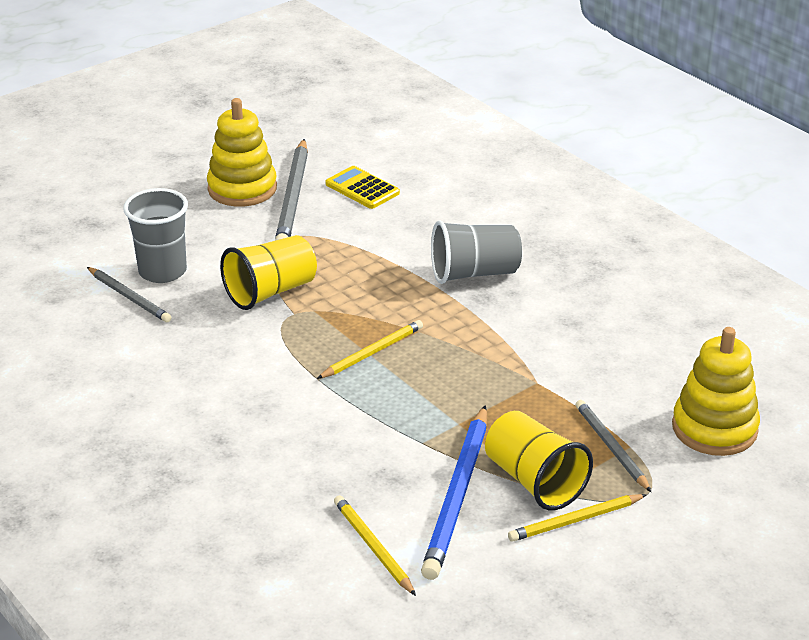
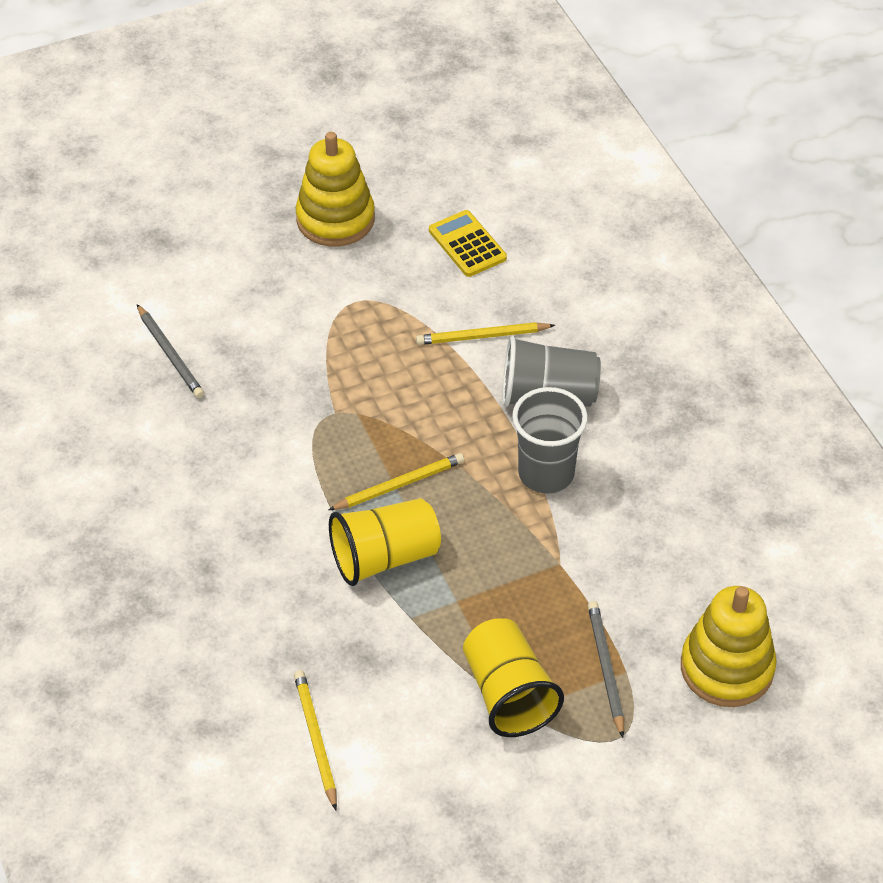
camera: 15 degrees right, 15 degrees up
grey cup [123,188,188,283] -> grey cup moved to [512,387,588,494]
yellow cup [220,235,317,310] -> yellow cup moved to [329,498,441,586]
grey pencil [275,139,308,241] -> none
blue pencil [421,405,487,580] -> none
yellow pencil [508,494,647,542] -> yellow pencil moved to [416,322,555,345]

